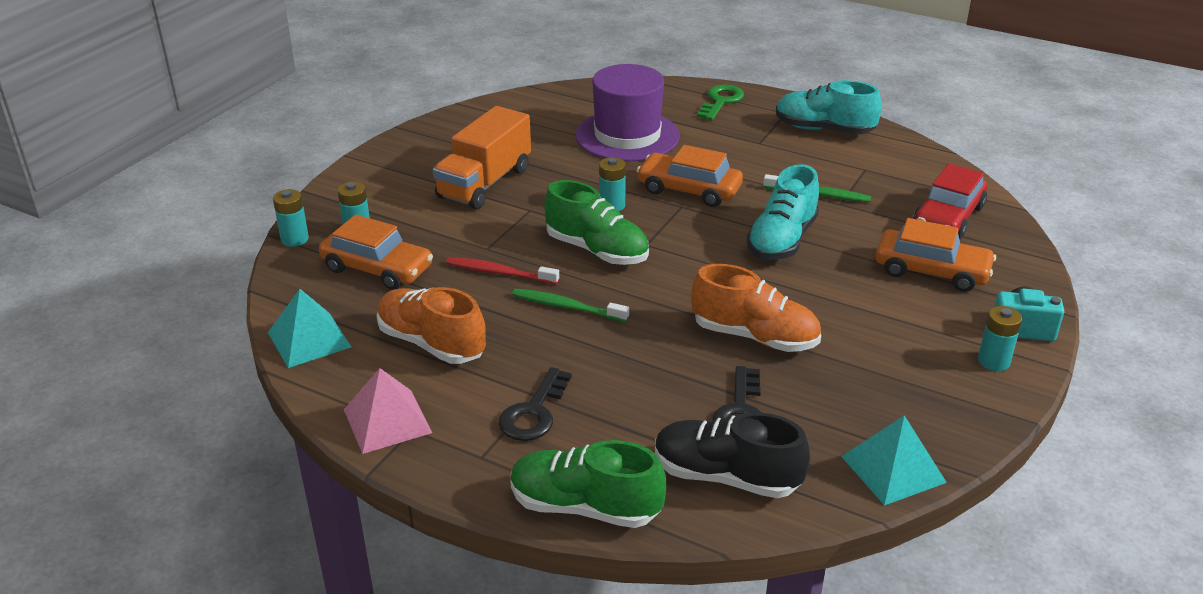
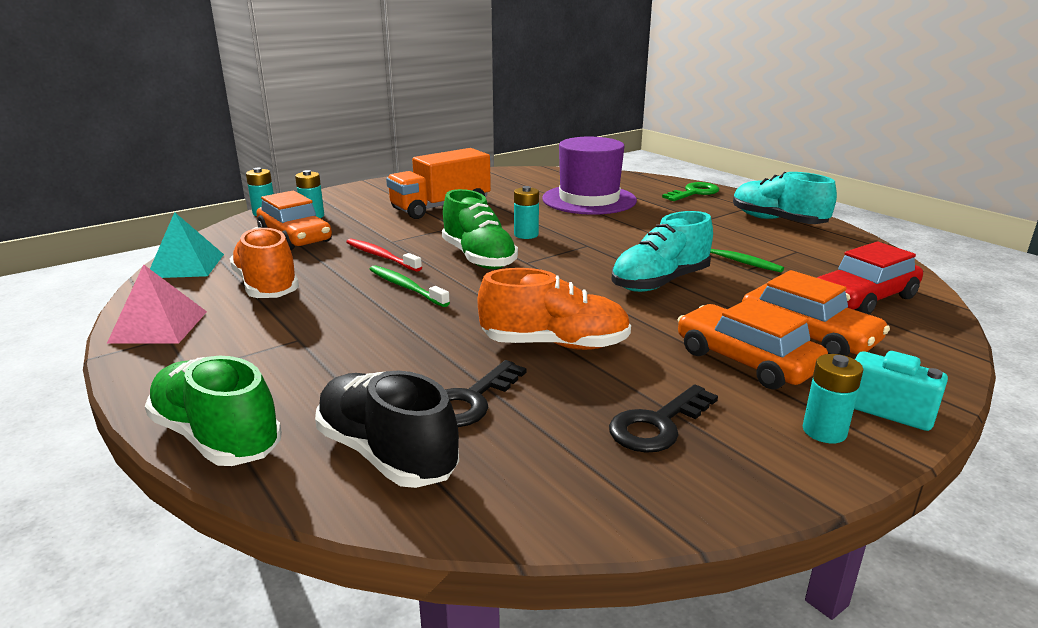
camera: 25 degrees right, 10 degrees down
black key [499,367,572,441] -> black key moved to [609,385,718,453]
orange car [637,145,743,207] -> orange car moved to [678,298,828,389]
orange shoe [691,264,821,352] -> orange shoe turned 45 degrees counterclockwise [478,268,631,350]
turquoise pyramid [841,415,947,506] -> none

